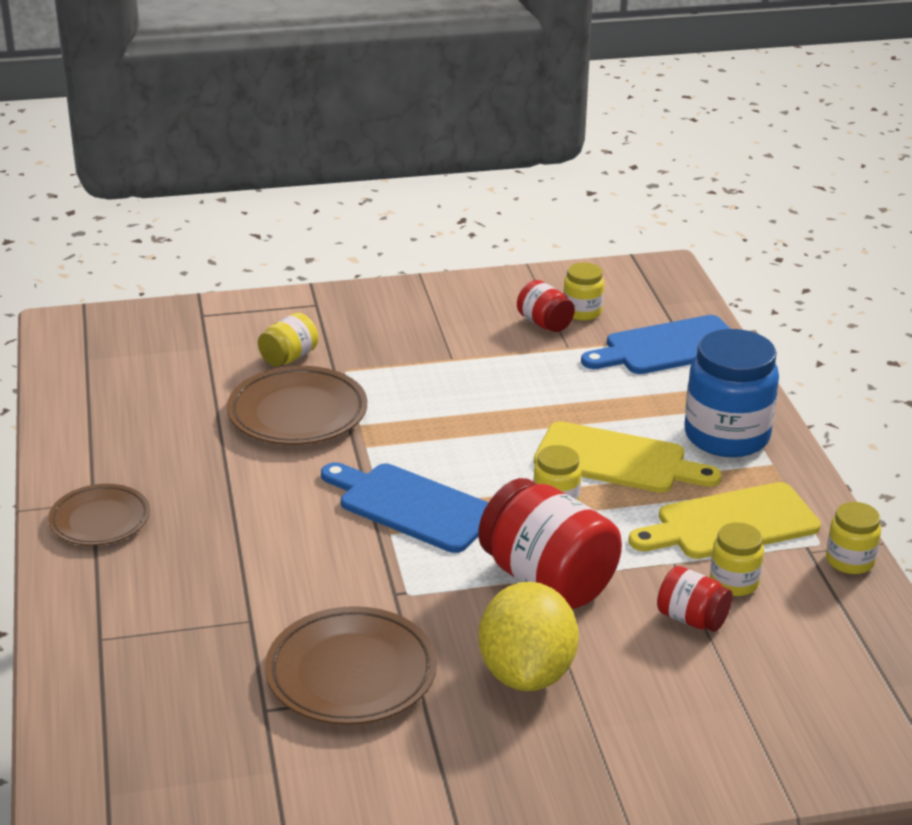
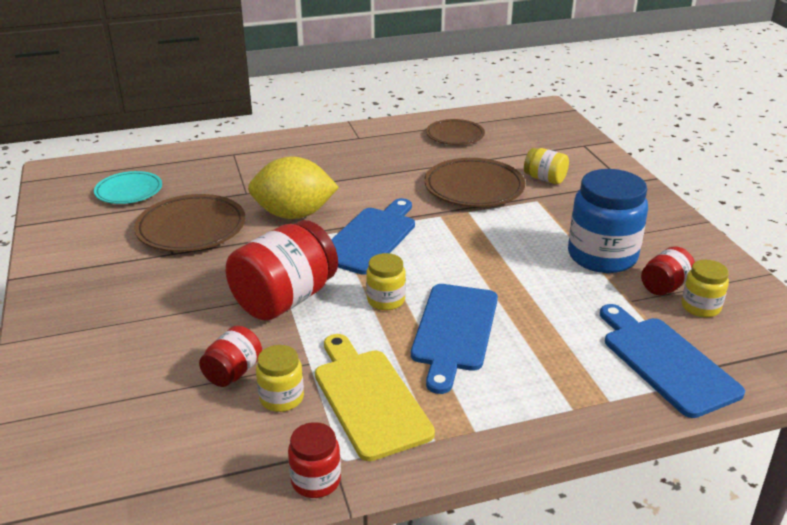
camera: 85 degrees right, 0 degrees up
brown plate [48,484,150,546] -> brown plate moved to [426,119,485,145]
yellow lemon [479,582,579,691] -> yellow lemon moved to [248,156,339,219]
yellow cutting board [534,421,721,493] -> blue cutting board [411,284,498,394]
blue jar [684,329,779,457] -> blue jar moved to [568,169,648,273]
yellow jar [826,502,881,574] -> red jar [288,422,341,498]
none -> turquoise plate [94,171,162,204]

